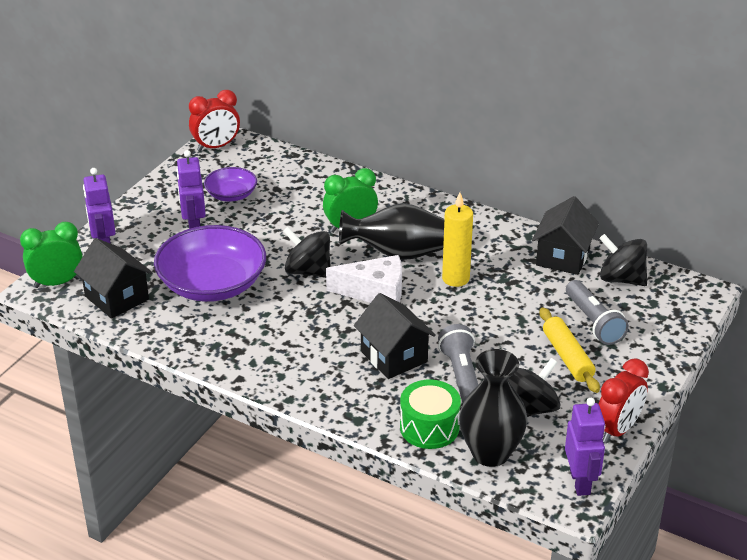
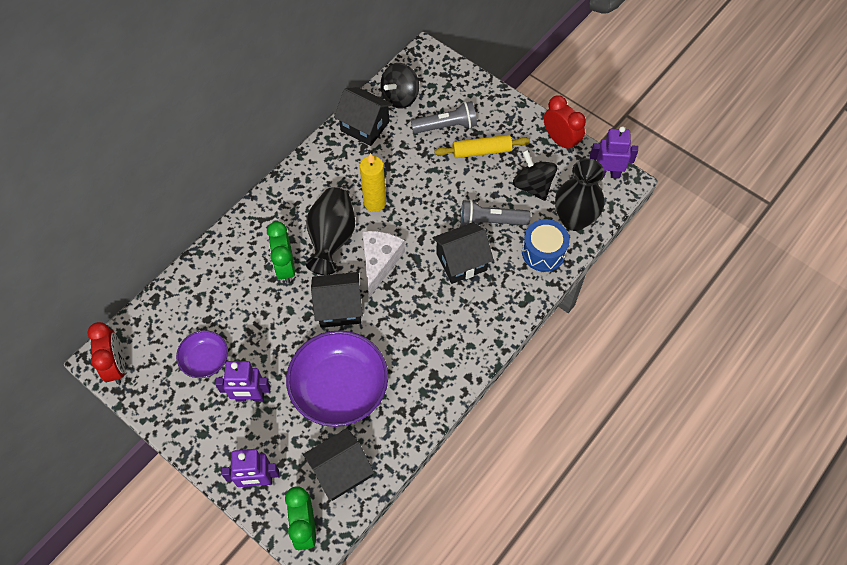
camera: 80 degrees left, 25 degrees up
black spinning top [283,227,331,278] -> black house [311,272,363,328]
green drum [400,380,461,449] -> blue drum [522,219,570,272]

